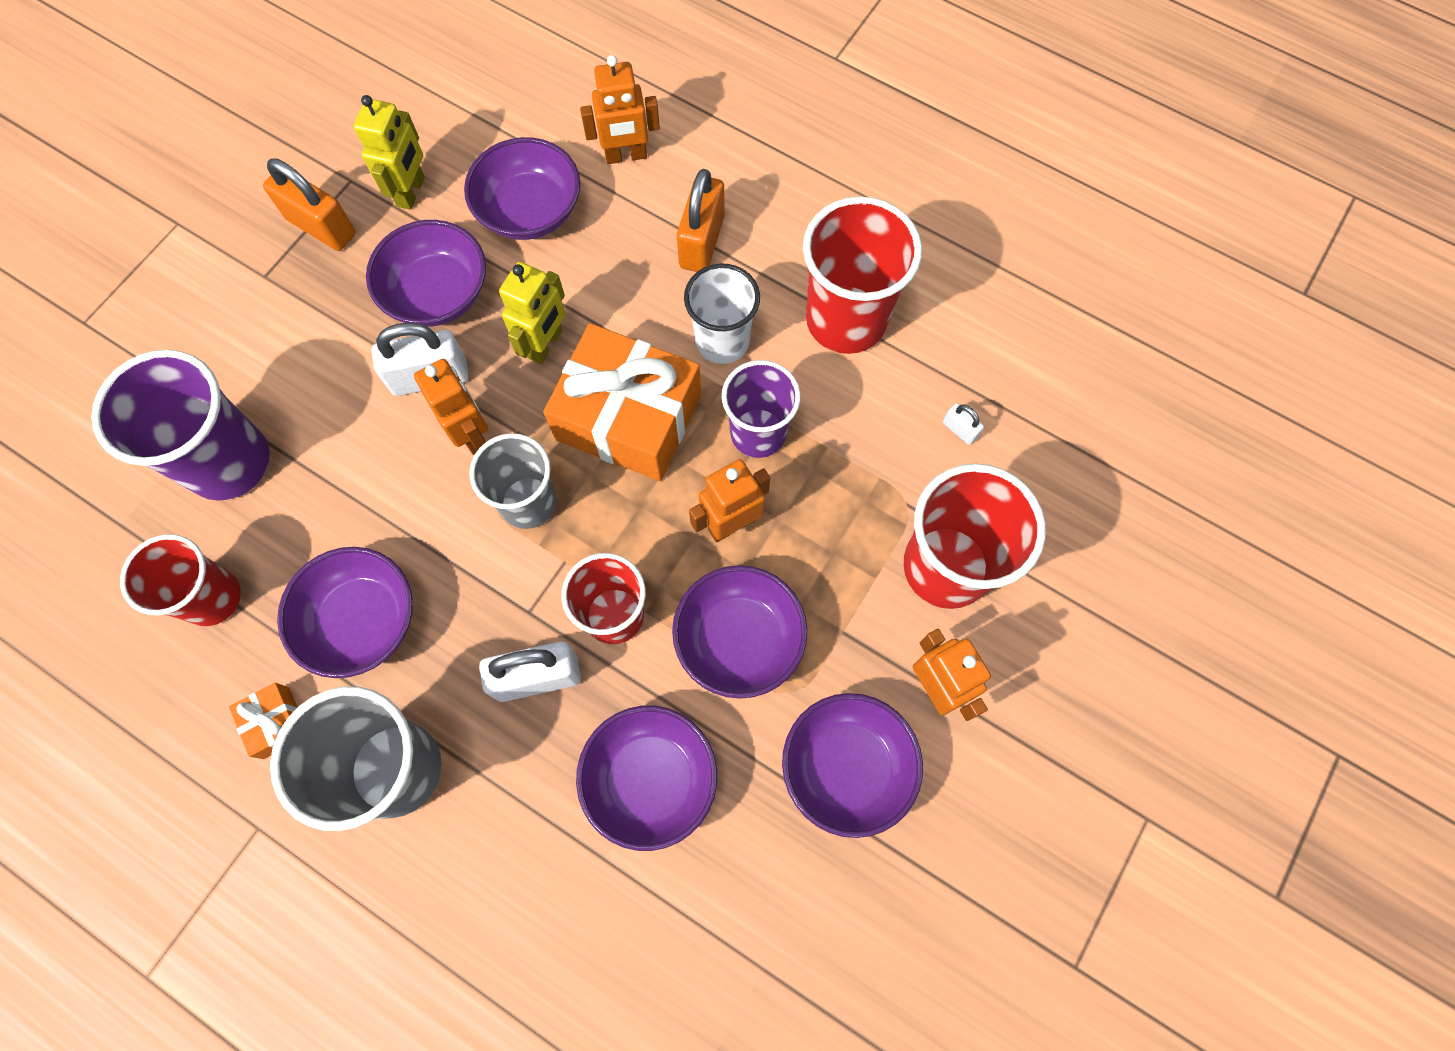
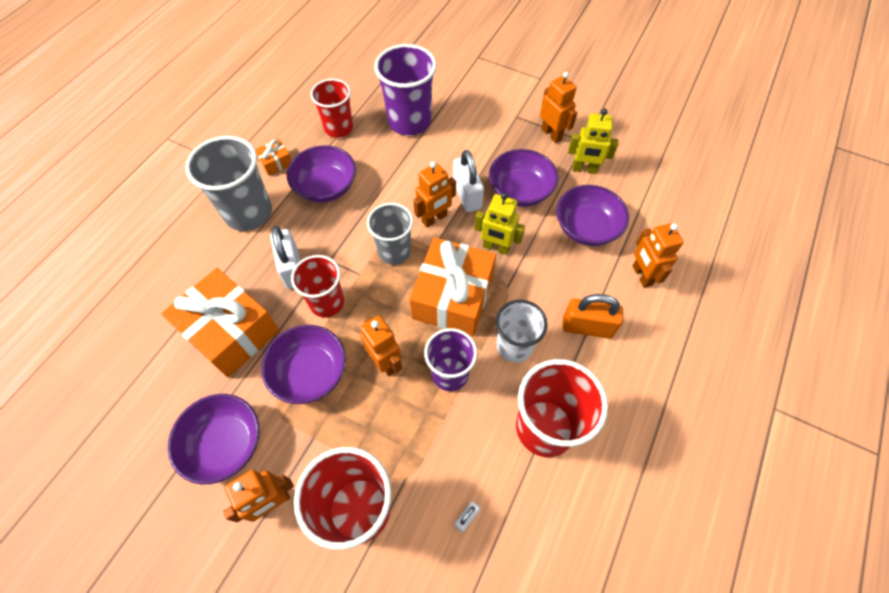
camera: 85 degrees right, 10 degrees down
orange padlock [263,159,356,251] -> orange robot [540,72,577,143]
purple bowl [576,706,717,851] -> orange gift [161,268,279,377]

